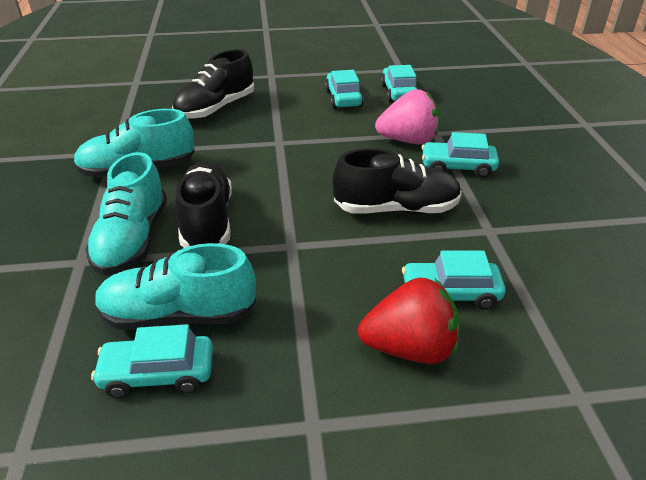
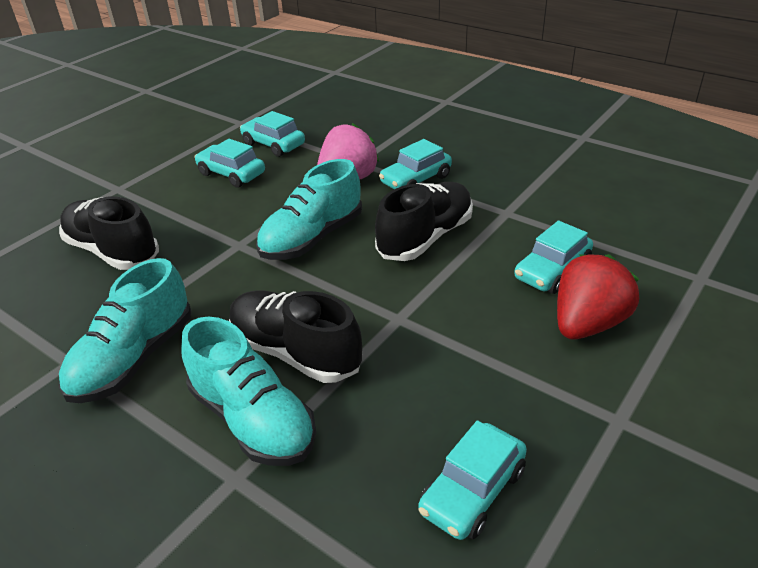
camera: 45 degrees left, 0 degrees up
turquoise shoe [95,243,256,330] -> turquoise shoe moved to [256,159,362,260]
black shoe [172,49,254,120] -> black shoe turned 135 degrees clockwise [59,197,159,270]

